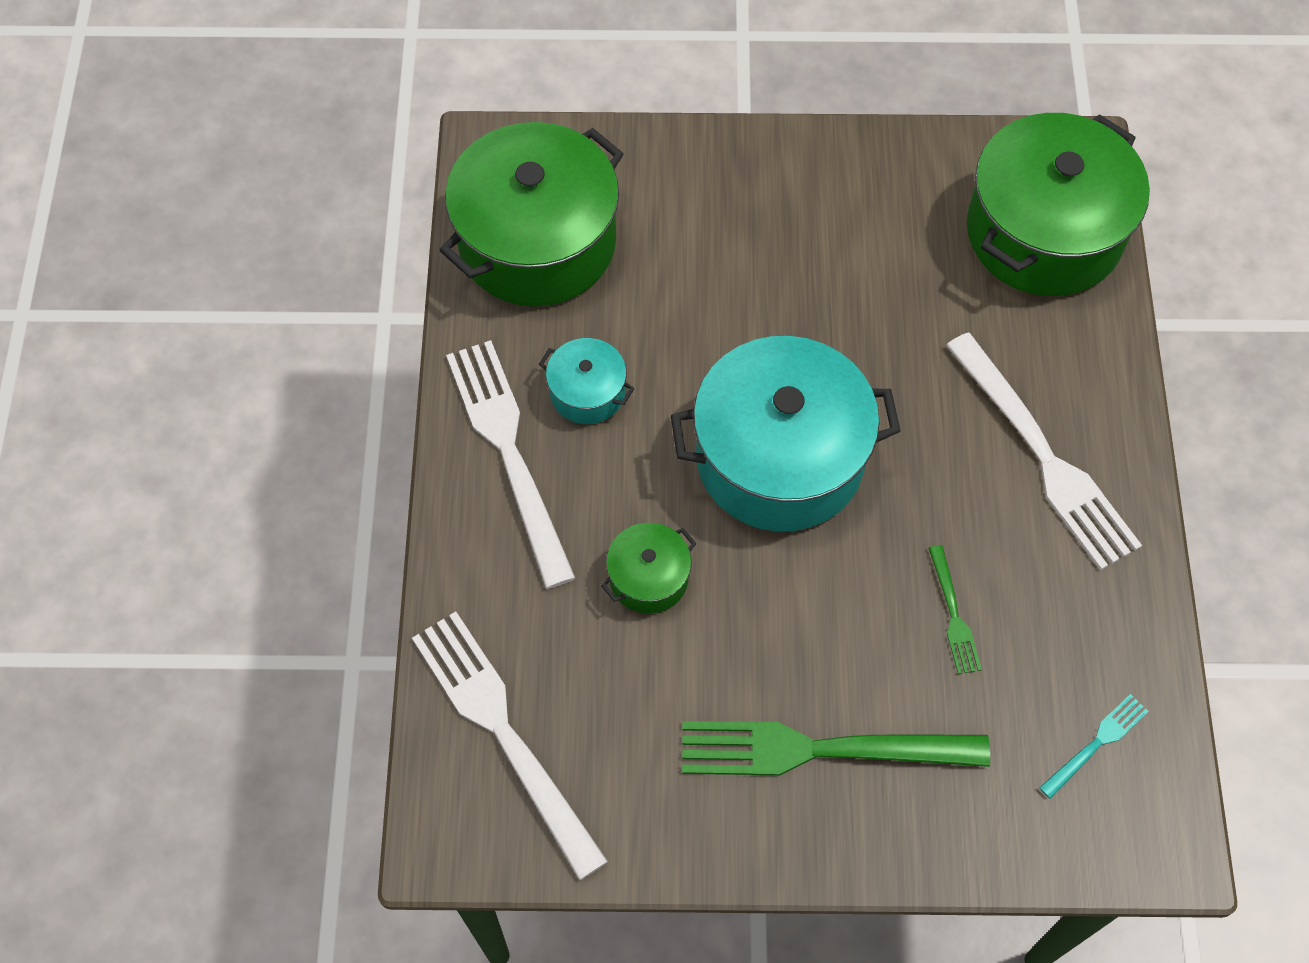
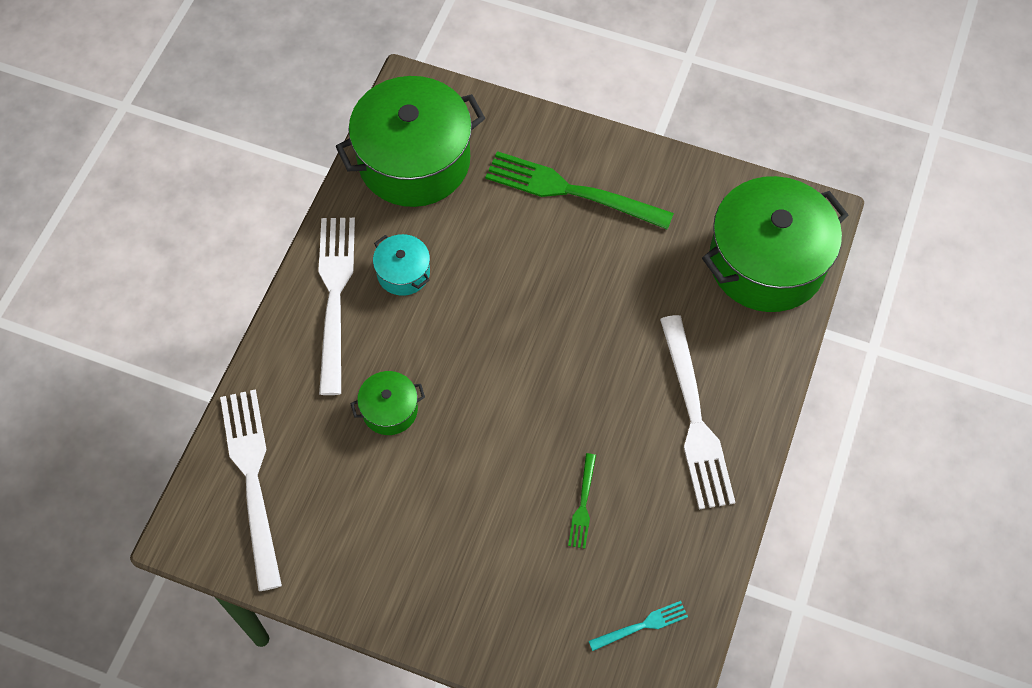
camera: 20 degrees right, 0 degrees up
turquoise pot [671,336,900,532] -> none
green fork [682,721,990,776] -> green fork moved to [485,151,674,230]

